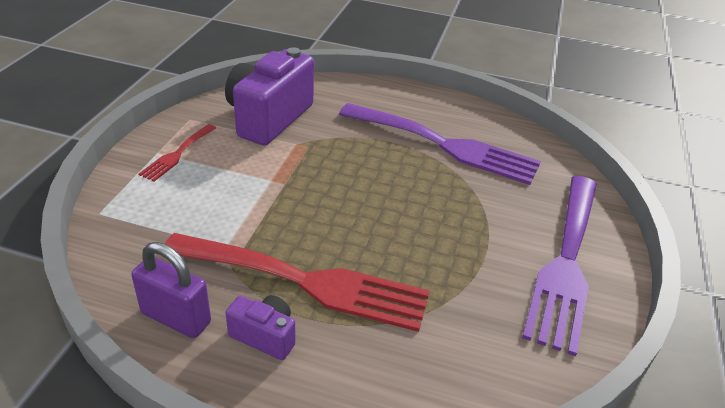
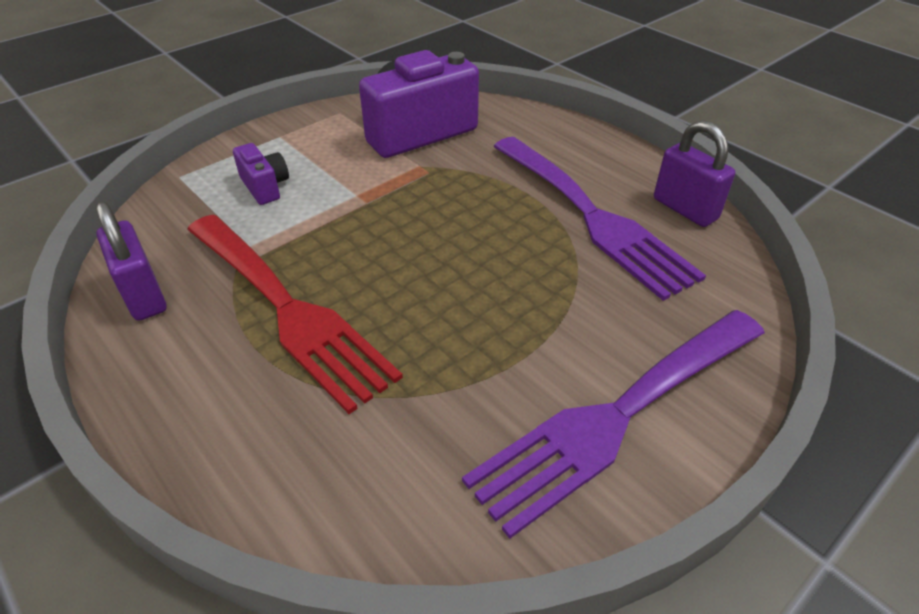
camera: 35 degrees right, 5 degrees up
red fork [139,124,216,181] -> none
purple camera [225,295,295,360] -> purple camera moved to [233,143,289,205]
none -> purple padlock [654,120,735,227]

